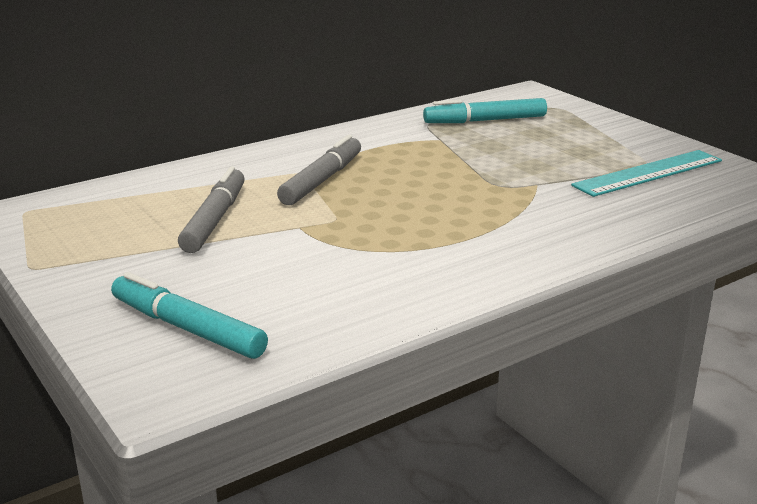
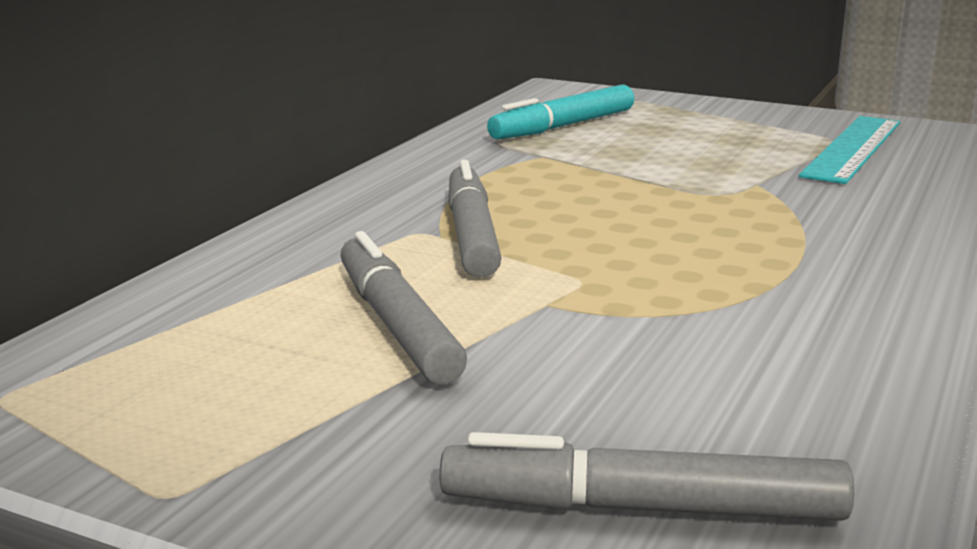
camera: 30 degrees left, 5 degrees down
turquoise marker [111,272,268,359] -> grey marker [440,432,854,521]

